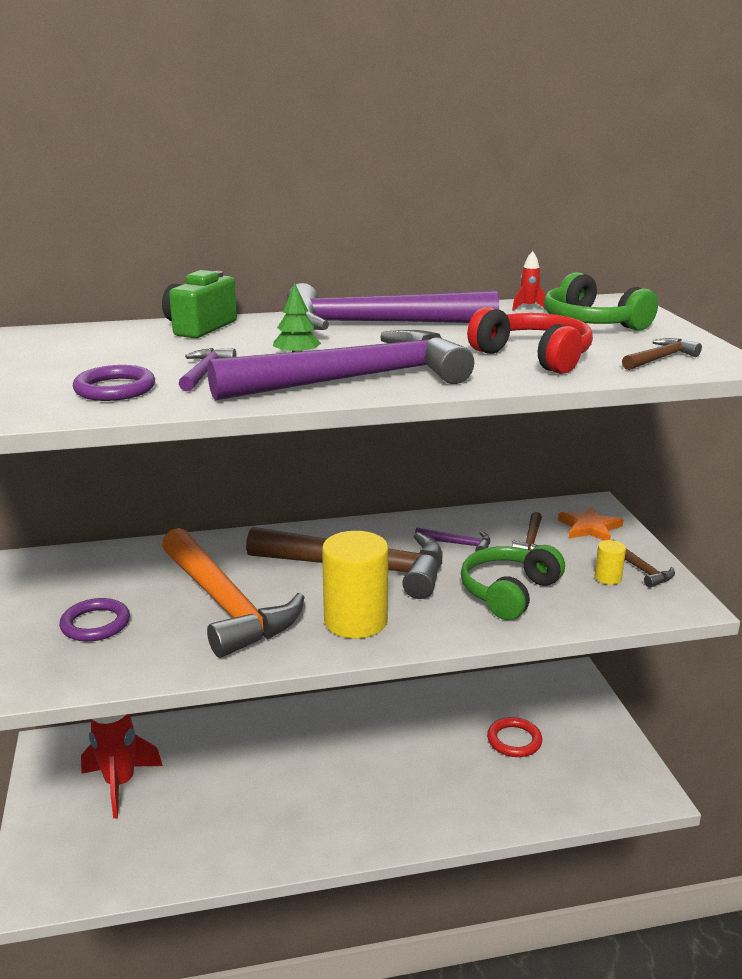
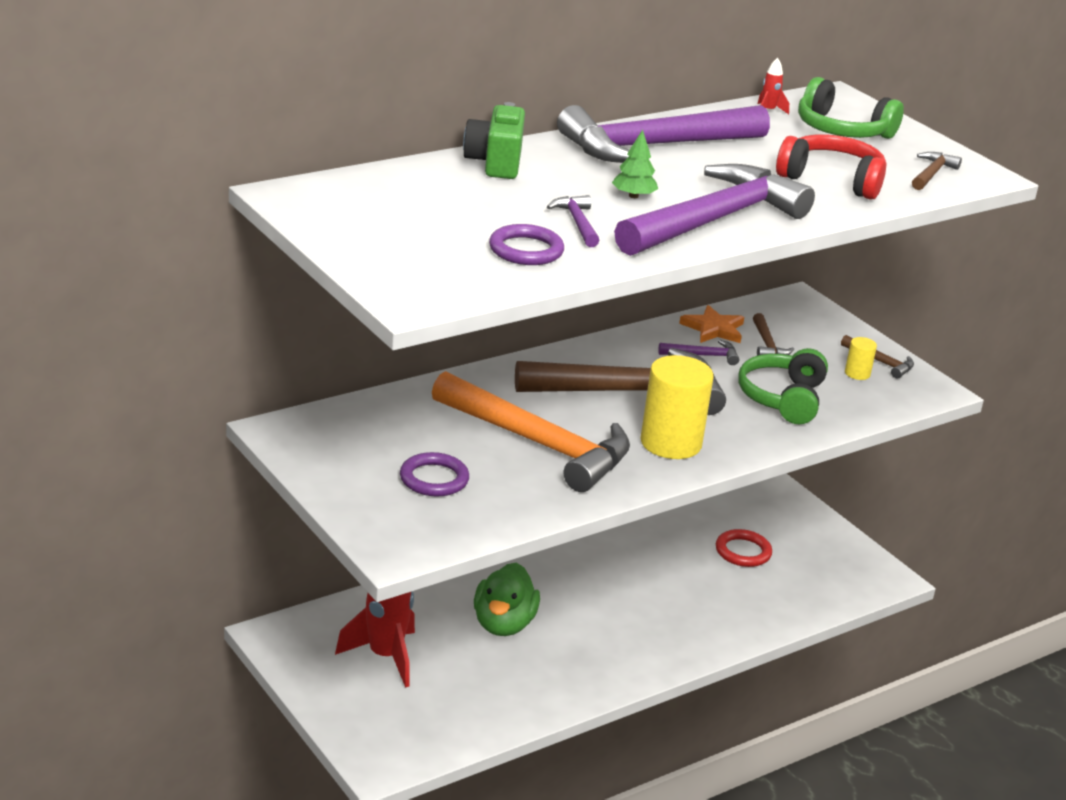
camera: 25 degrees left, 5 degrees up
orange star [558,506,623,541] -> orange star moved to [679,305,744,343]
none -> green duck [474,563,540,636]

